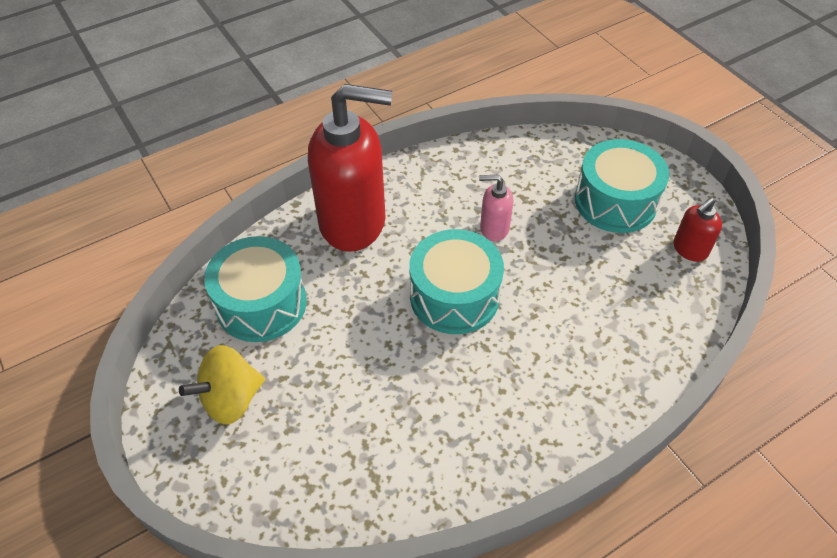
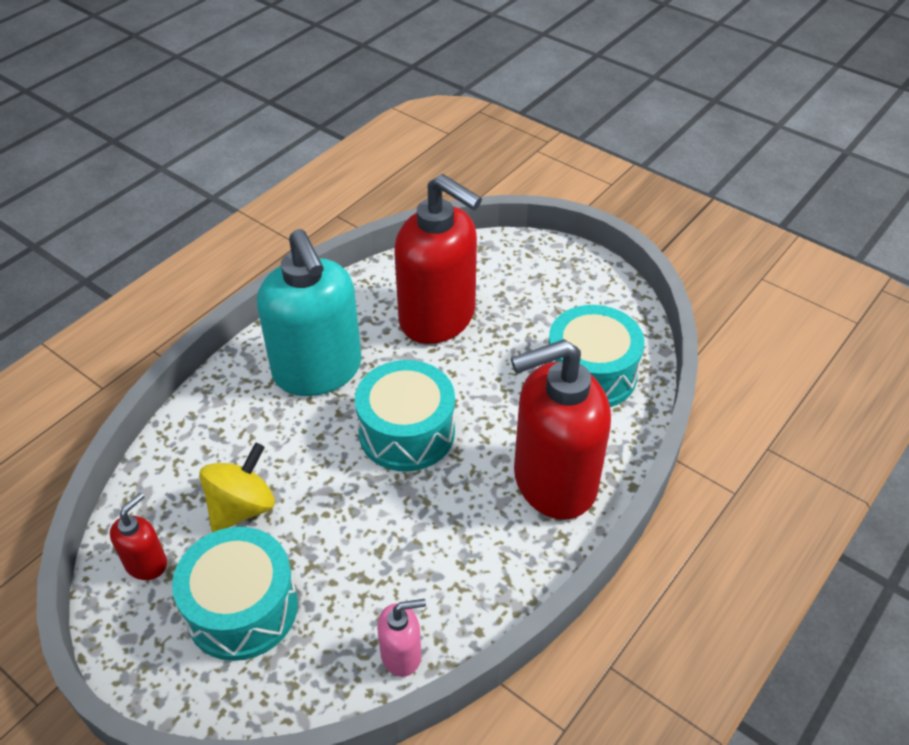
camera: 160 degrees right, 5 degrees down
yellow spinning top [179,345,265,425] -> yellow spinning top moved to [199,443,275,532]
pink soap dispenser [479,175,513,241] -> pink soap dispenser moved to [377,599,426,677]
none -> turquoise soap dispenser [257,229,361,396]
none -> red soap dispenser [394,174,482,344]

